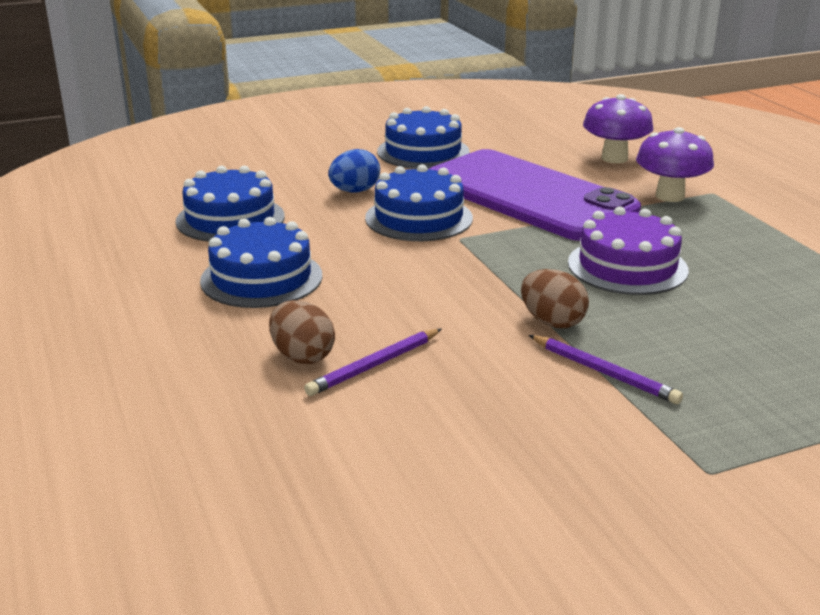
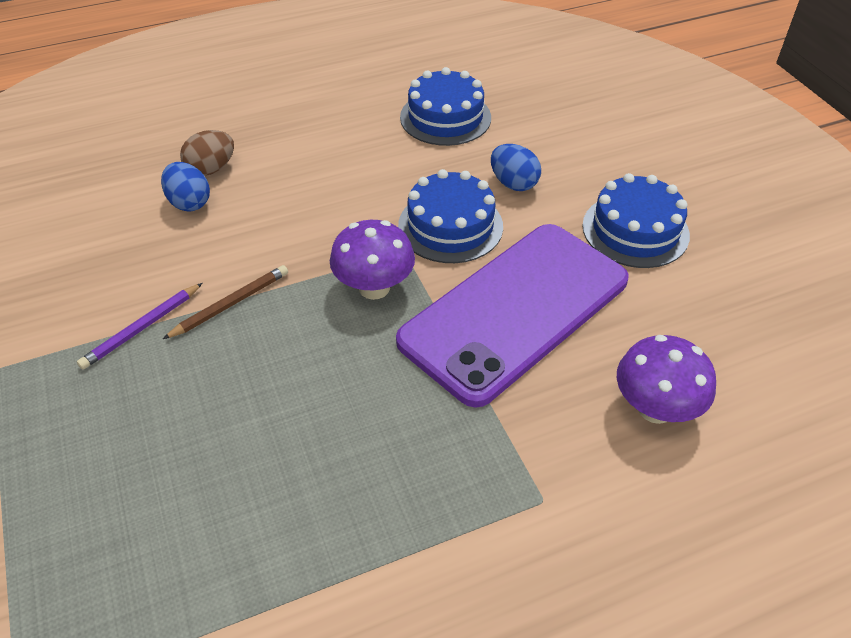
camera: 90 degrees right, 20 degrees up
blue cake [200,217,323,308] -> none
purple pencil [304,329,441,396] -> blue egg [161,162,210,212]
brown egg [521,269,589,328] -> brown pencil [163,265,288,339]
purple cake [568,207,689,295] -> none
purple mushroom [636,127,714,202] -> purple mushroom moved to [330,220,415,300]

